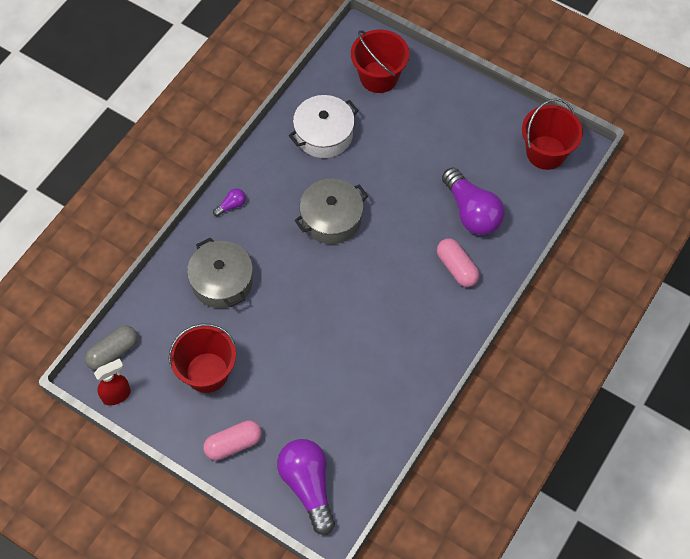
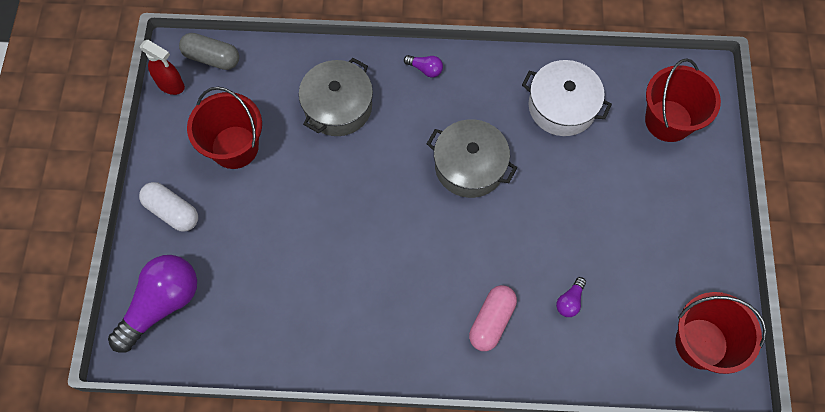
camera: 60 degrees right, 5 degrees up
pink capsule [203,420,262,460] -> white capsule [139,182,198,232]
purple light bulb [442,167,505,235] -> purple light bulb [556,277,586,317], size x0.43

